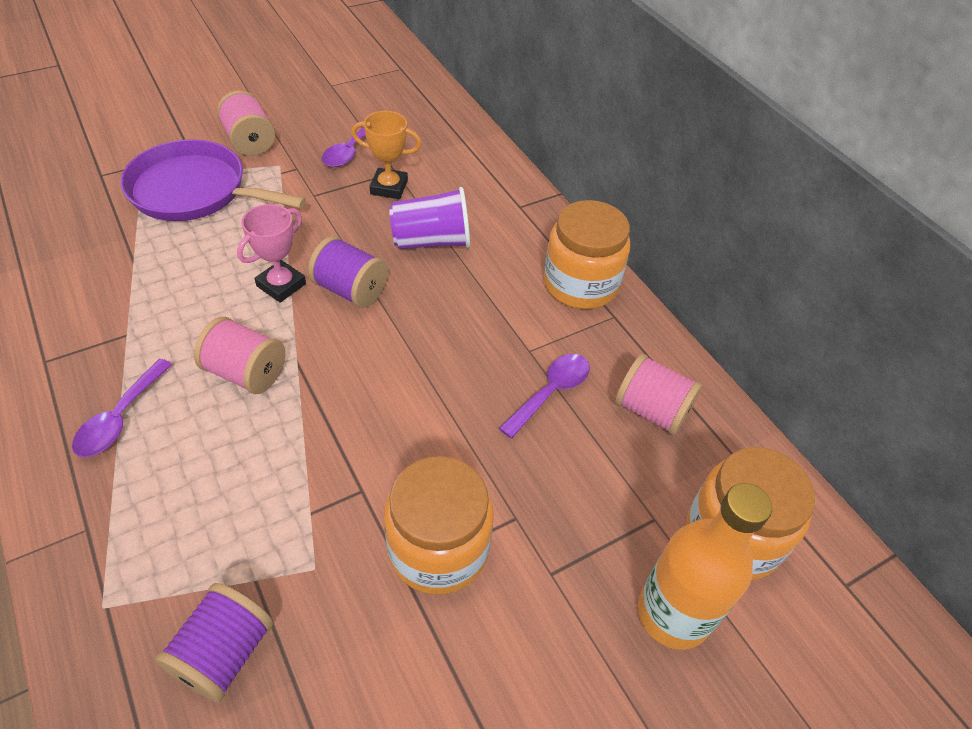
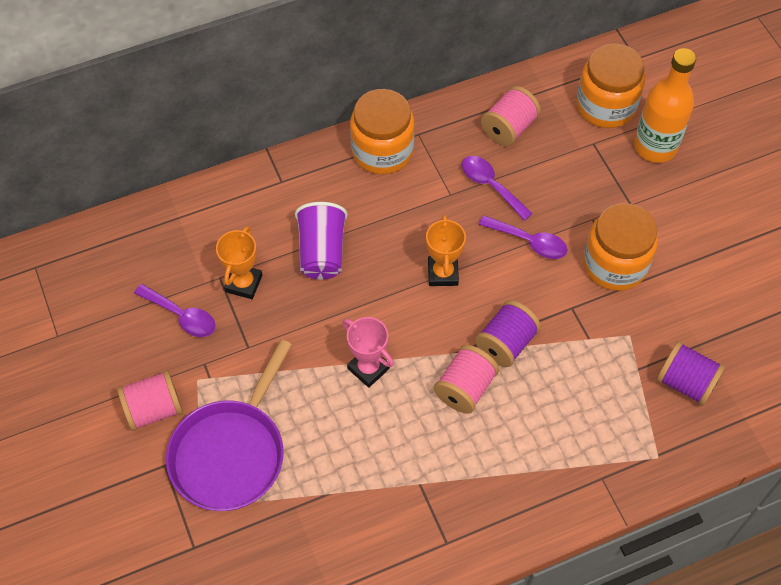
camera: 80 degrees left, 10 degrees up
purple spoon [72,359,173,457] -> purple spoon moved to [479,215,568,259]
purple spool [308,236,388,308] -> purple spool moved to [475,300,541,367]
none -> orange trophy [426,215,466,286]

